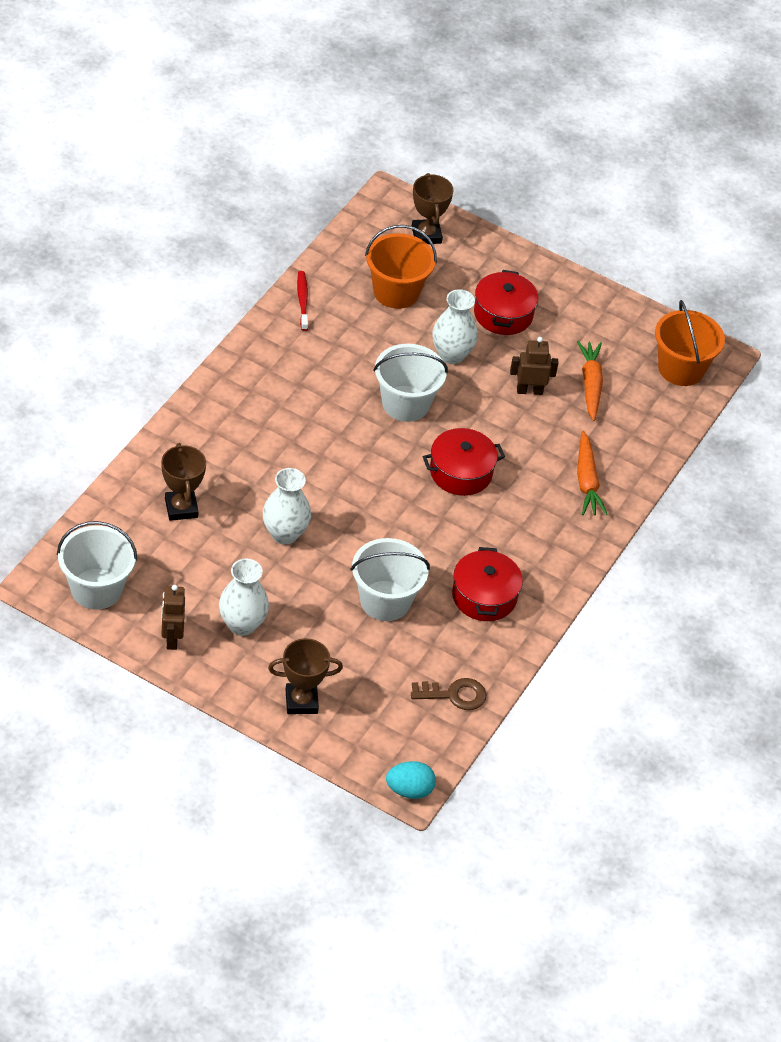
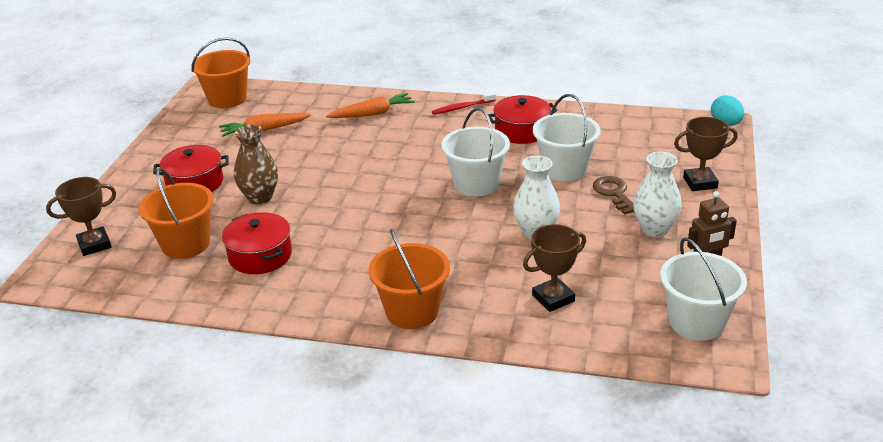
camera: 100 degrees left, 15 degrees down
brown trophy [268,638,343,714] -> brown trophy turned 75 degrees counterclockwise [674,117,738,191]
red toothbrush [297,271,308,331] -> red toothbrush moved to [432,92,496,115]
white bucket [373,344,448,422] -> white bucket moved to [441,108,510,197]
brown key [411,678,486,710] -> brown key moved to [593,176,635,215]
red pot [423,428,505,496] -> red pot moved to [222,212,292,274]
white vase [432,289,478,364] -> brown vase [234,125,278,204]
brown robot [510,337,558,395] -> none
none -> orange bucket [368,229,450,329]

